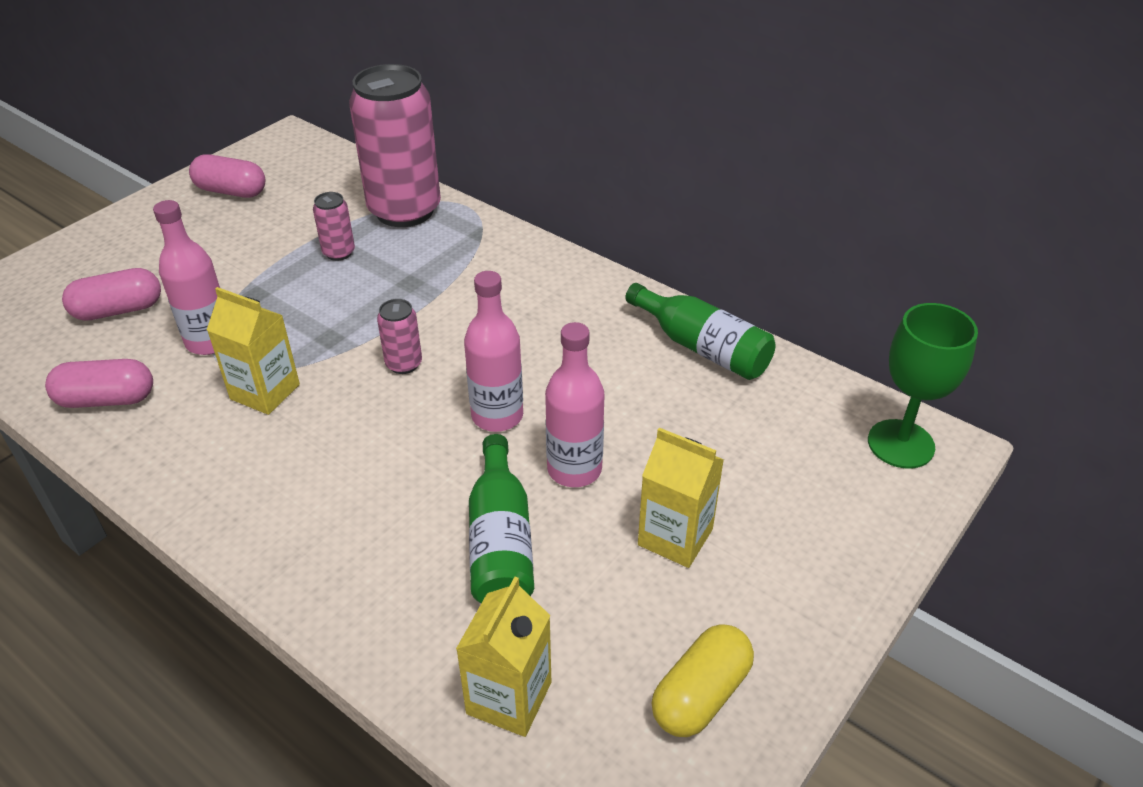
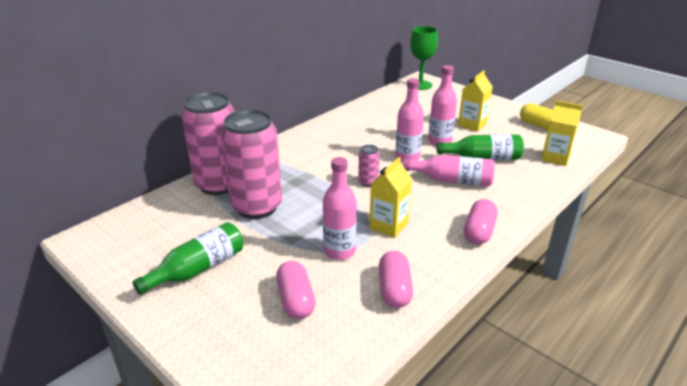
camera: 85 degrees left, 10 degrees down
pink capsule [189,154,265,198] -> pink capsule moved to [464,199,498,245]
pink can [313,192,355,261] -> pink can [221,109,282,219], size x2.36
green bottle [625,283,776,380] -> green bottle moved to [132,222,244,295]
none -> pink bottle [403,155,495,186]

